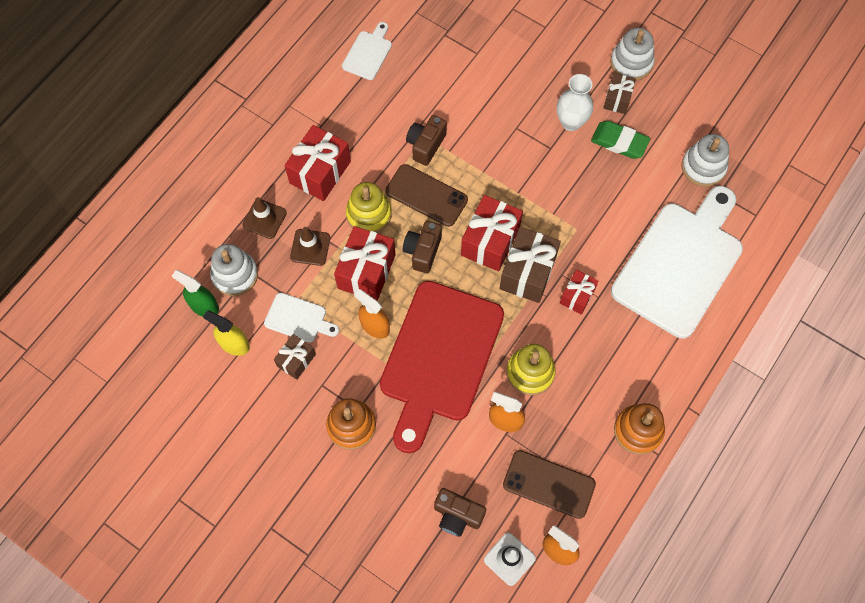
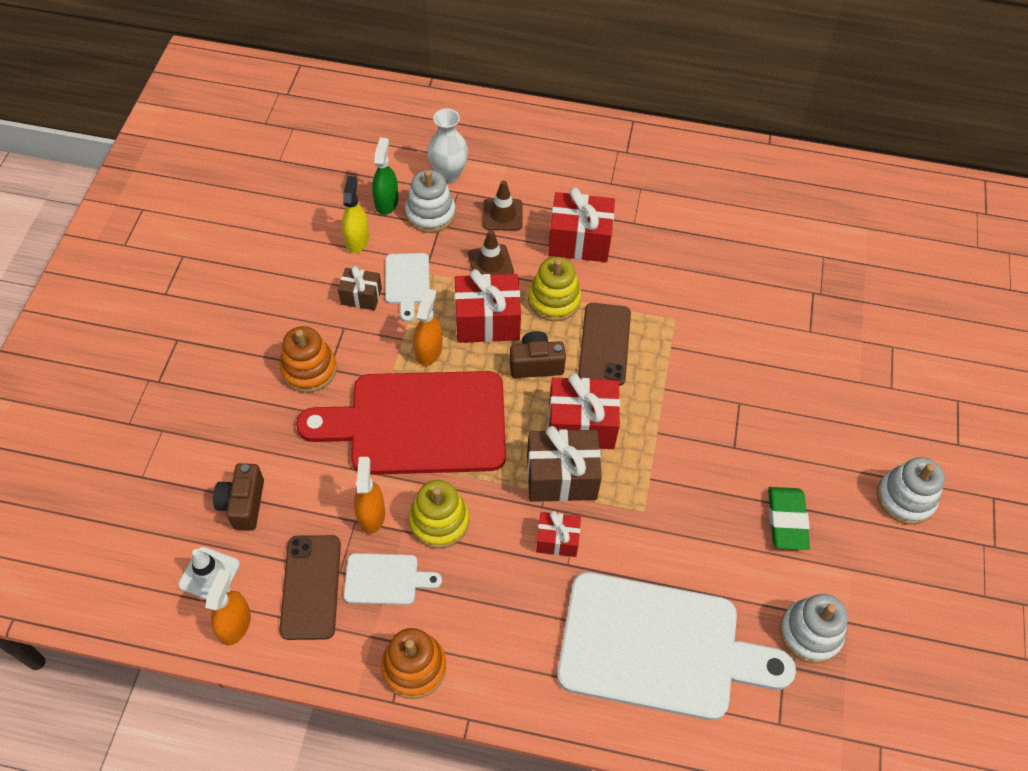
camera: 65 degrees right, 10 degrees down
white cutting board [342,22,392,80] -> white cutting board moved to [344,553,442,605]
brown camera [406,115,447,166] -> none
white vase [557,74,593,131] -> white vase moved to [427,108,469,183]
brown gift [603,73,636,114] -> none

